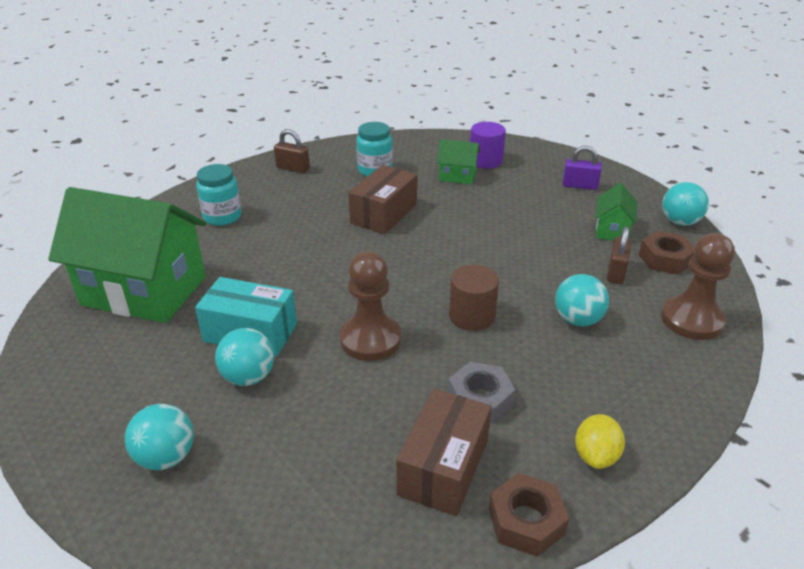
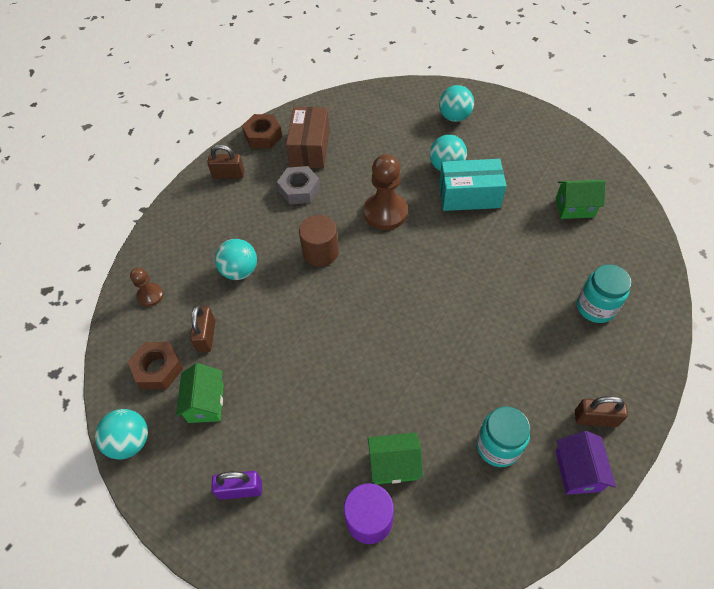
camera: 165 degrees right, 20 degrees up
green house [48,187,206,323] -> green house [555,180,606,219], size x0.44
brown box [348,165,417,234] -> none
yellow lemon [575,414,625,469] -> brown padlock [207,144,244,179]
brown pawn [661,233,735,340] -> brown pawn [130,268,164,307], size x0.54
none -> purple house [555,431,616,495]

